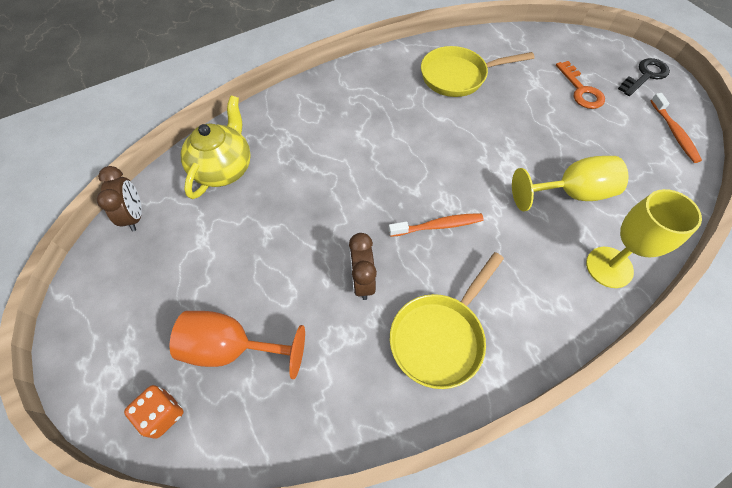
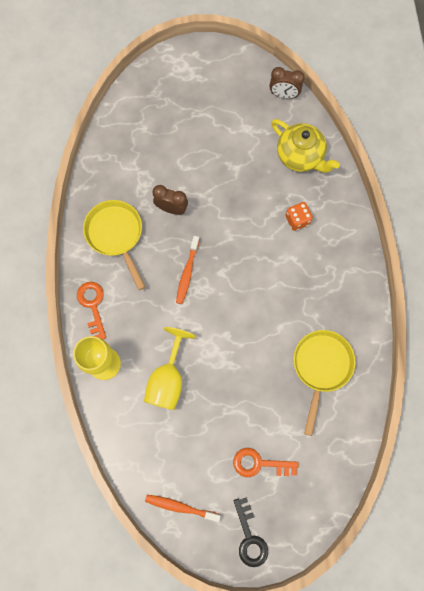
camera: 115 degrees right, 15 degrees up
orange dice [124,385,184,439] -> orange dice moved to [286,202,313,231]
orange goblet [170,311,305,379] -> none
none -> orange key [77,282,106,339]

